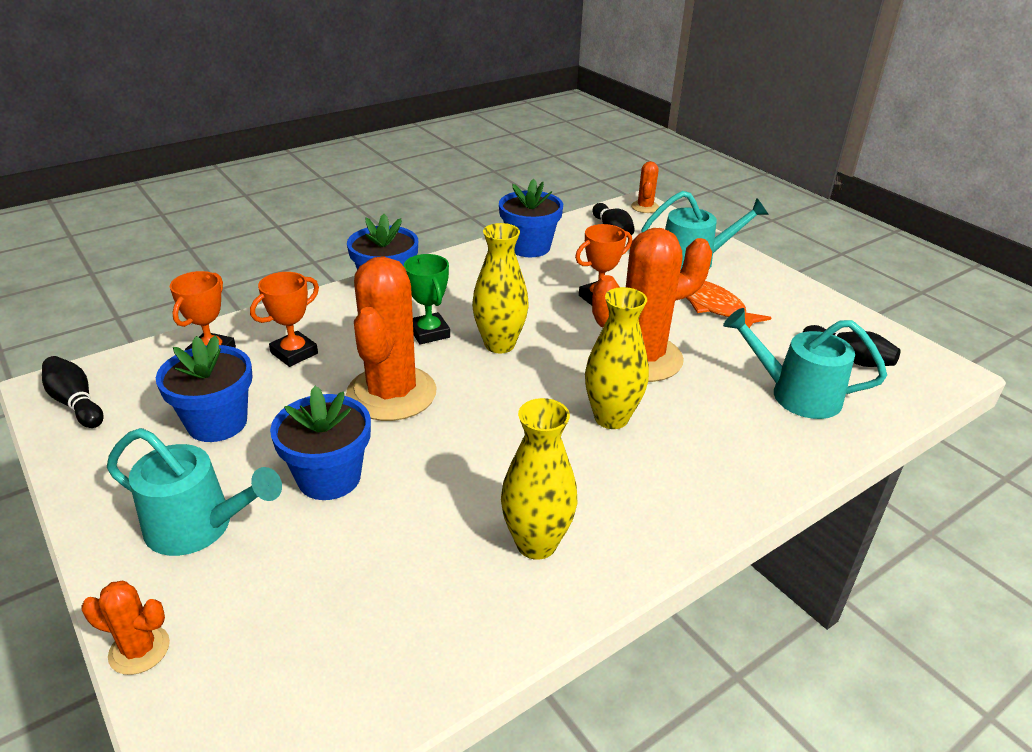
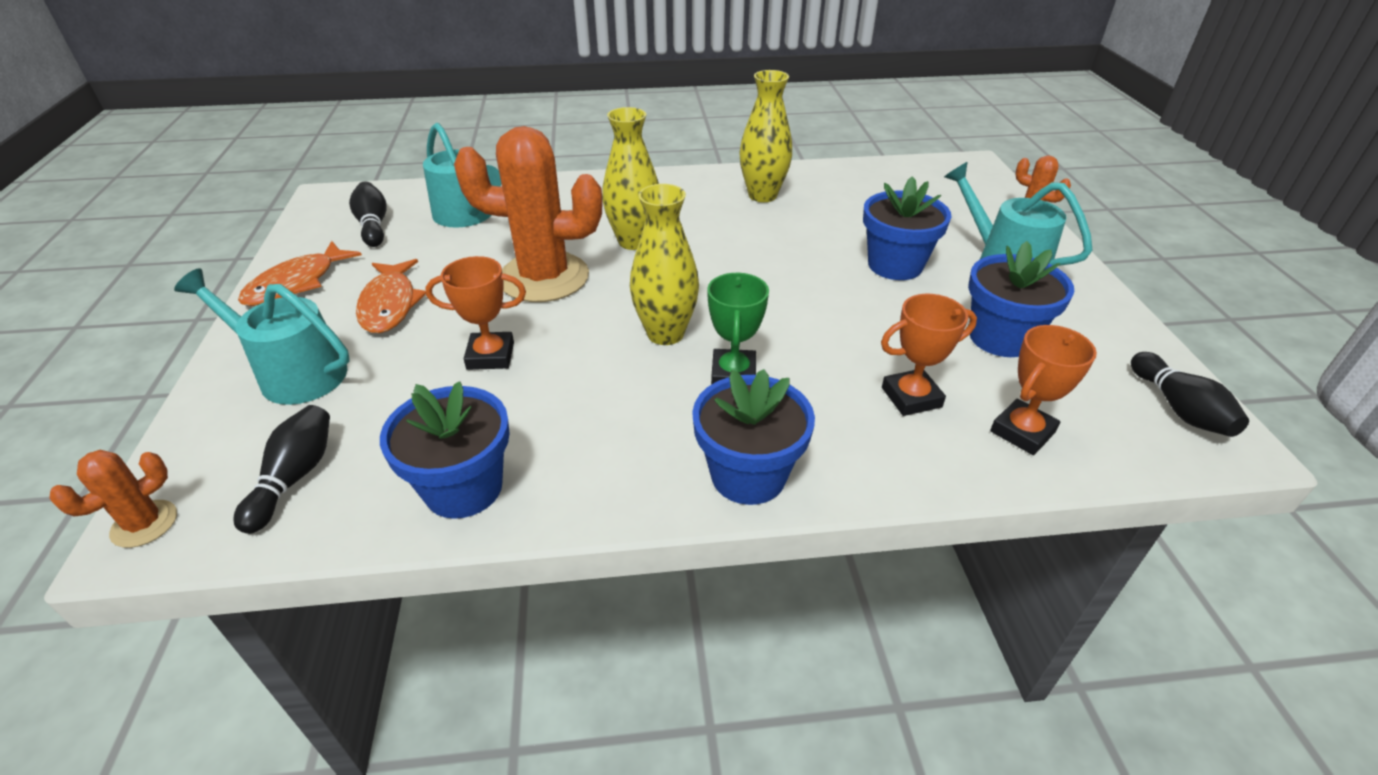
camera: 150 degrees left, 5 degrees up
orange cactus [346,256,437,421] -> none
none -> orange fish [238,241,362,306]

